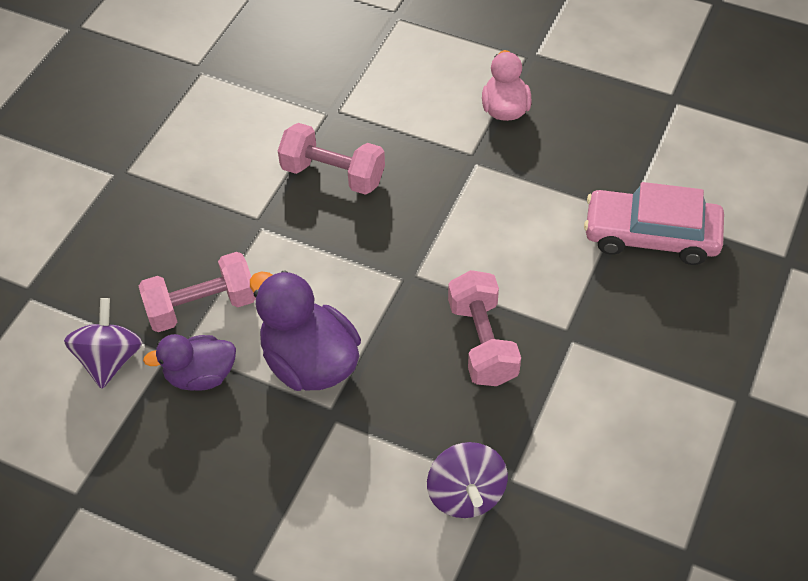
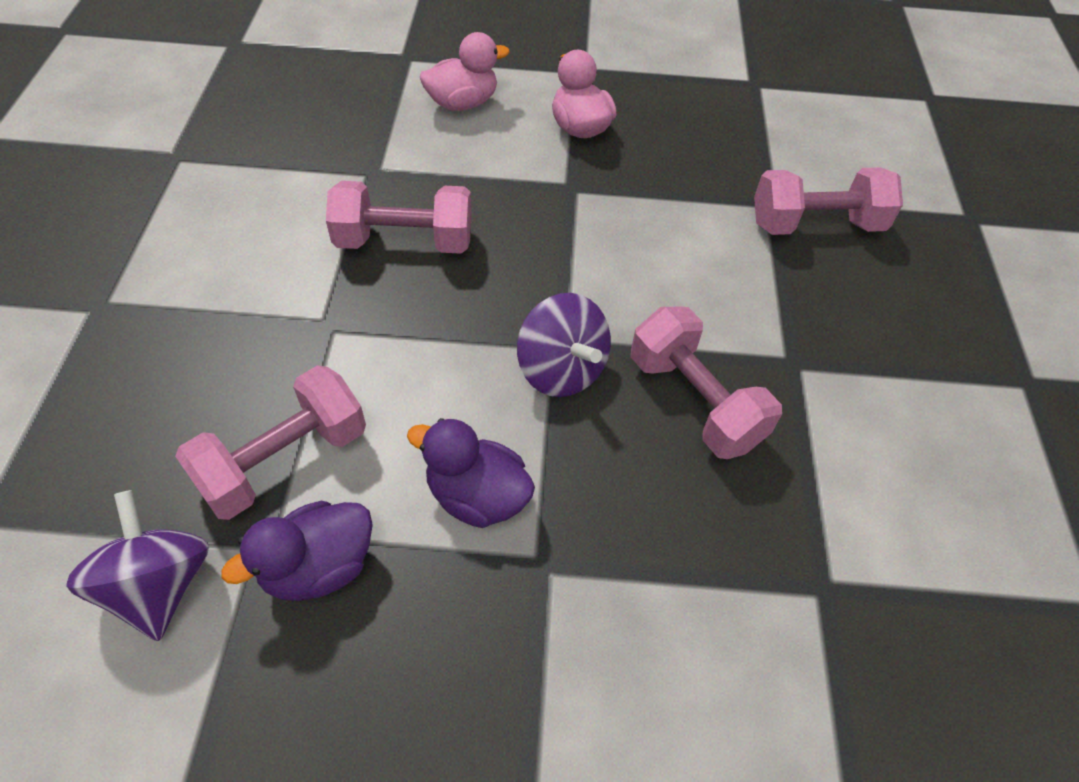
camera: 25 degrees left, 0 degrees up
purple duck [250,270,361,391] -> purple duck [407,418,535,528], size x0.63
purple spinning top [427,442,508,518] -> purple spinning top moved to [517,293,611,397]
pink car [584,182,724,265] -> pink dumbbell [754,167,903,235]
none -> pink duck [420,32,510,111]

